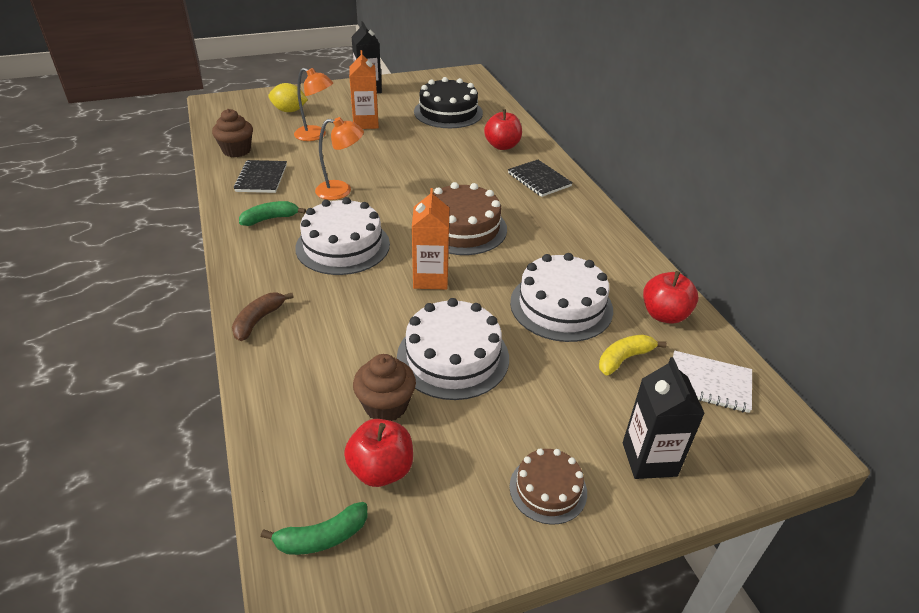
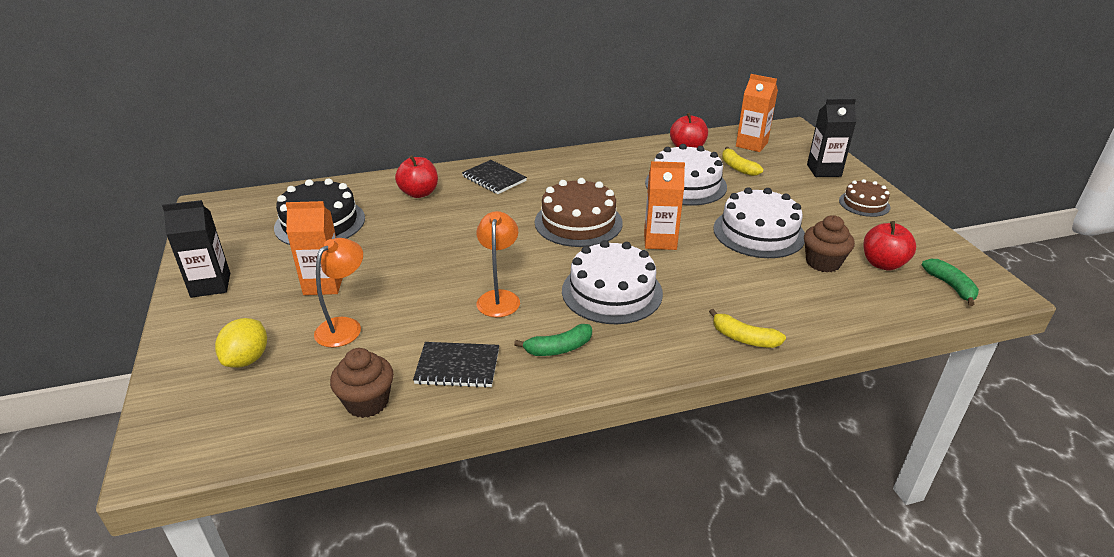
camera: 85 degrees left, 5 degrees down
brown banana [232,293,294,341] -> yellow banana [709,309,786,348]
green banana [239,201,306,226] -> green banana turned 90 degrees counterclockwise [514,324,592,356]
black notebook [508,160,573,197] -> black notebook turned 75 degrees clockwise [462,160,527,194]
white notebook [673,350,752,413] -> orange carton [736,74,778,152]

